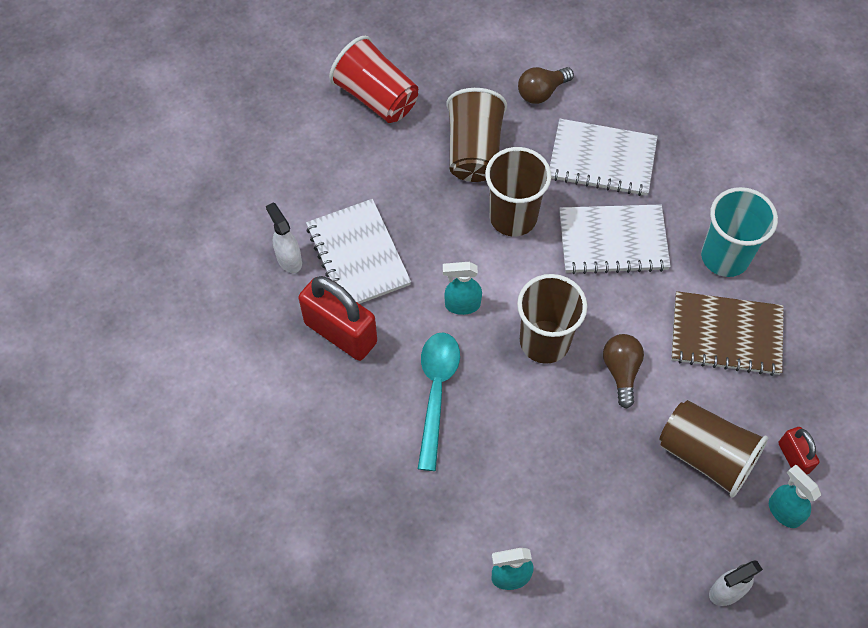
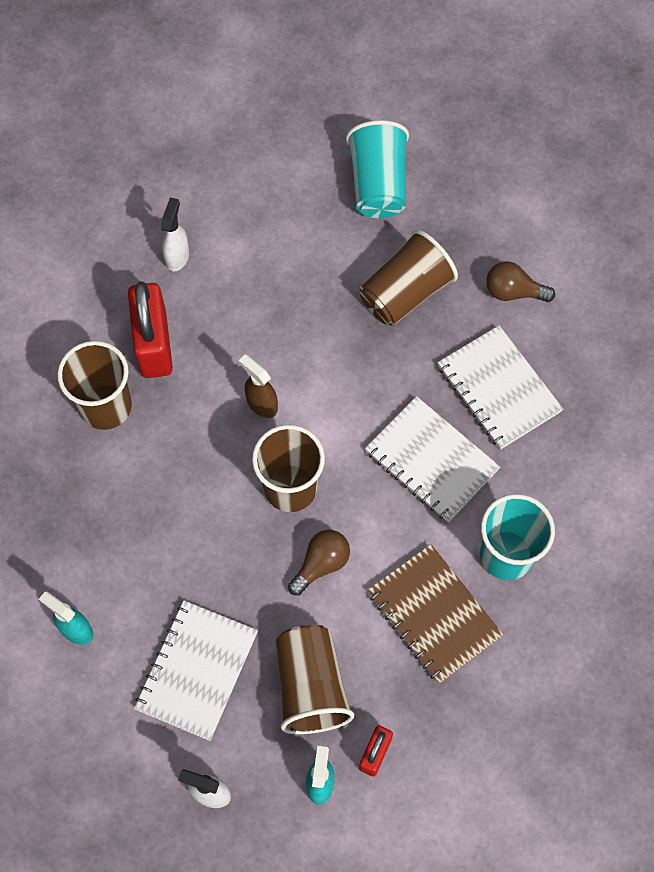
camera: 45 degrees right, 5 degrees up
white notebook [306,199,411,304] -> white notebook moved to [134,600,258,741]
red cup [329,36,418,123] -> turquoise cup [346,120,409,218]
turquoise spoon [418,332,460,471] -> none
turquoise spray bottle [443,262,482,315] -> brown spray bottle [239,354,278,418]
brown cup [485,147,551,236] -> brown cup moved to [57,341,132,430]

